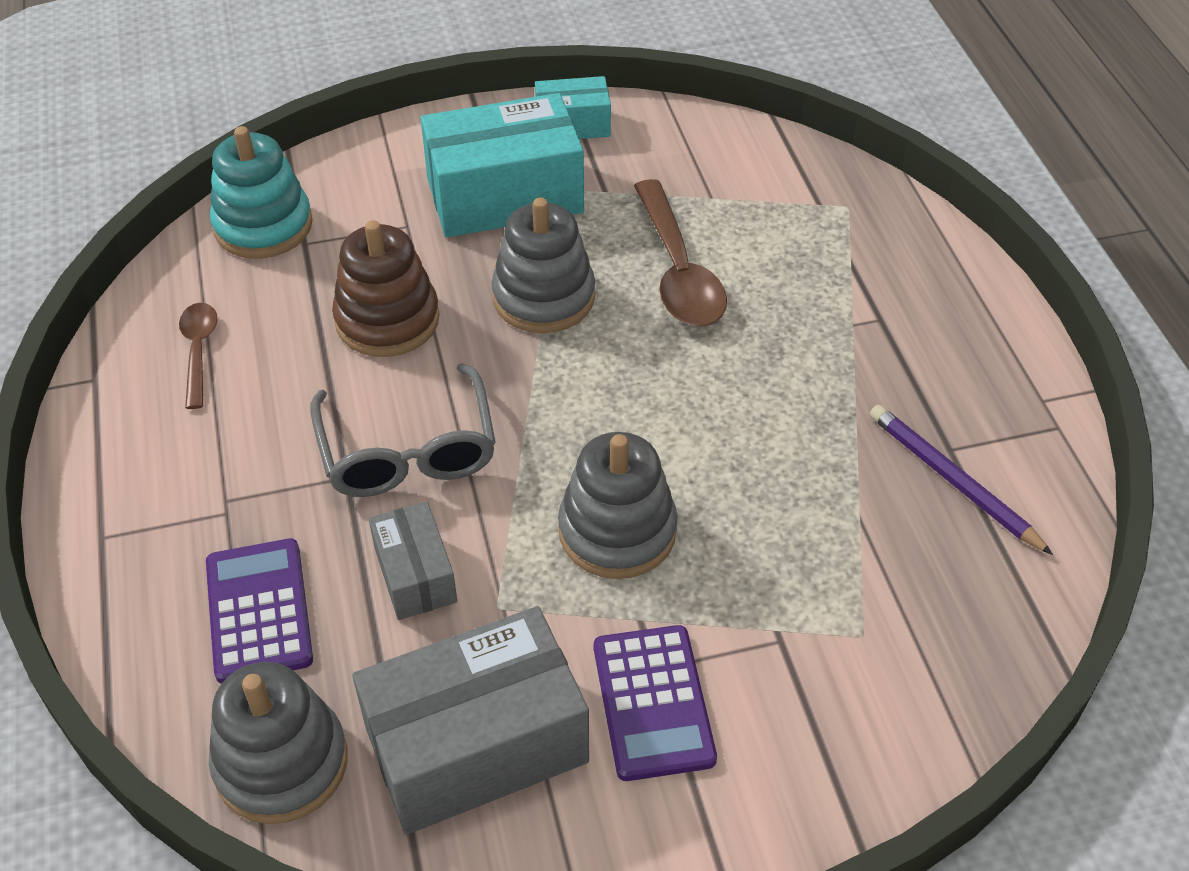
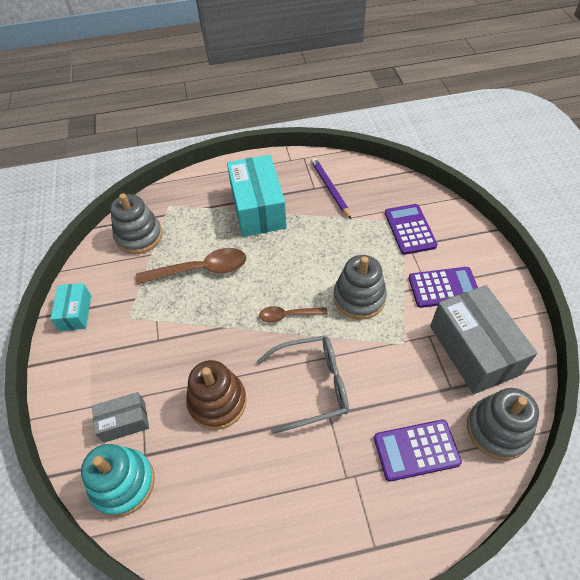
camera: 85 degrees left, 5 degrees up
brown spoon [179,303,217,409] -> brown spoon moved to [259,306,327,322]
grey box [369,501,457,620] -> grey box moved to [92,392,149,443]
turquoise box [420,93,584,237] -> turquoise box moved to [227,154,287,237]
grey stacking toy [491,197,595,333] -> grey stacking toy moved to [110,193,162,254]
purple pencil [870,405,1053,555] -> purple pencil turned 105 degrees clockwise [311,158,351,219]
none -> purple calculator [385,204,438,255]

